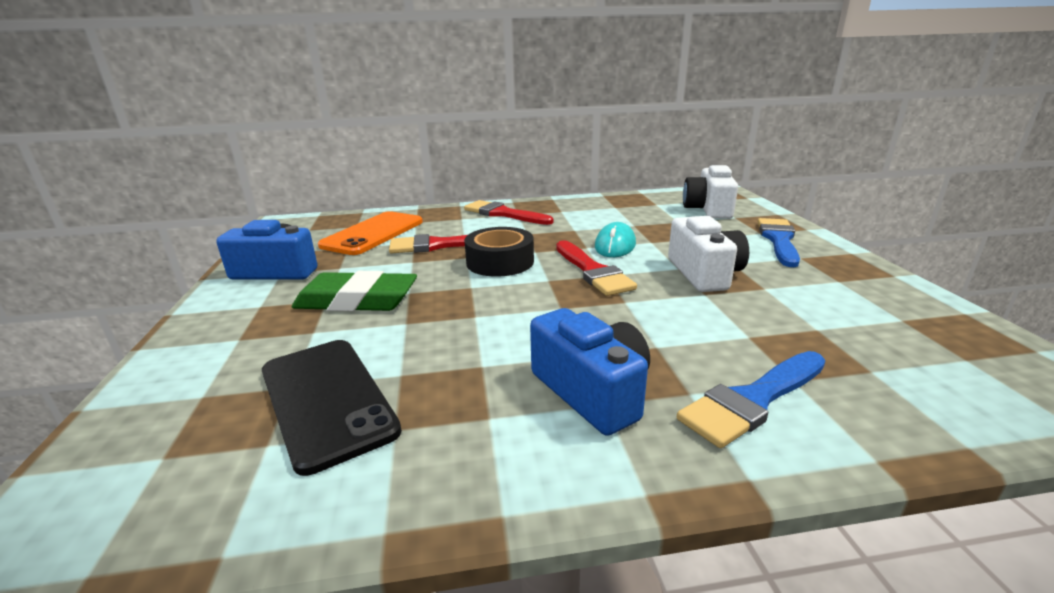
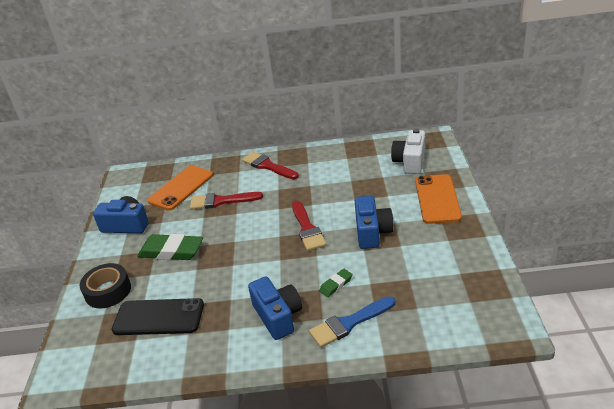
camera: 10 degrees right, 10 degrees up
black phone [262,340,402,476] -> black phone turned 60 degrees counterclockwise [112,298,204,335]
black tape [464,227,534,277] -> black tape moved to [80,263,131,308]
turquoise mouse [595,222,636,257] -> none
white camera [668,216,749,292] -> blue camera [355,196,394,249]
blue brush [757,218,800,267] -> orange phone [415,174,462,224]
none -> green eraser [319,269,353,297]

